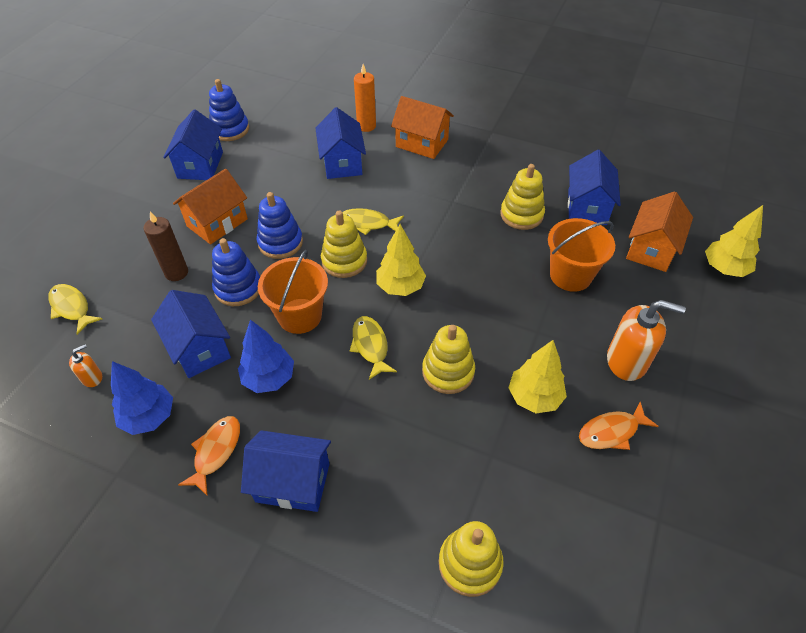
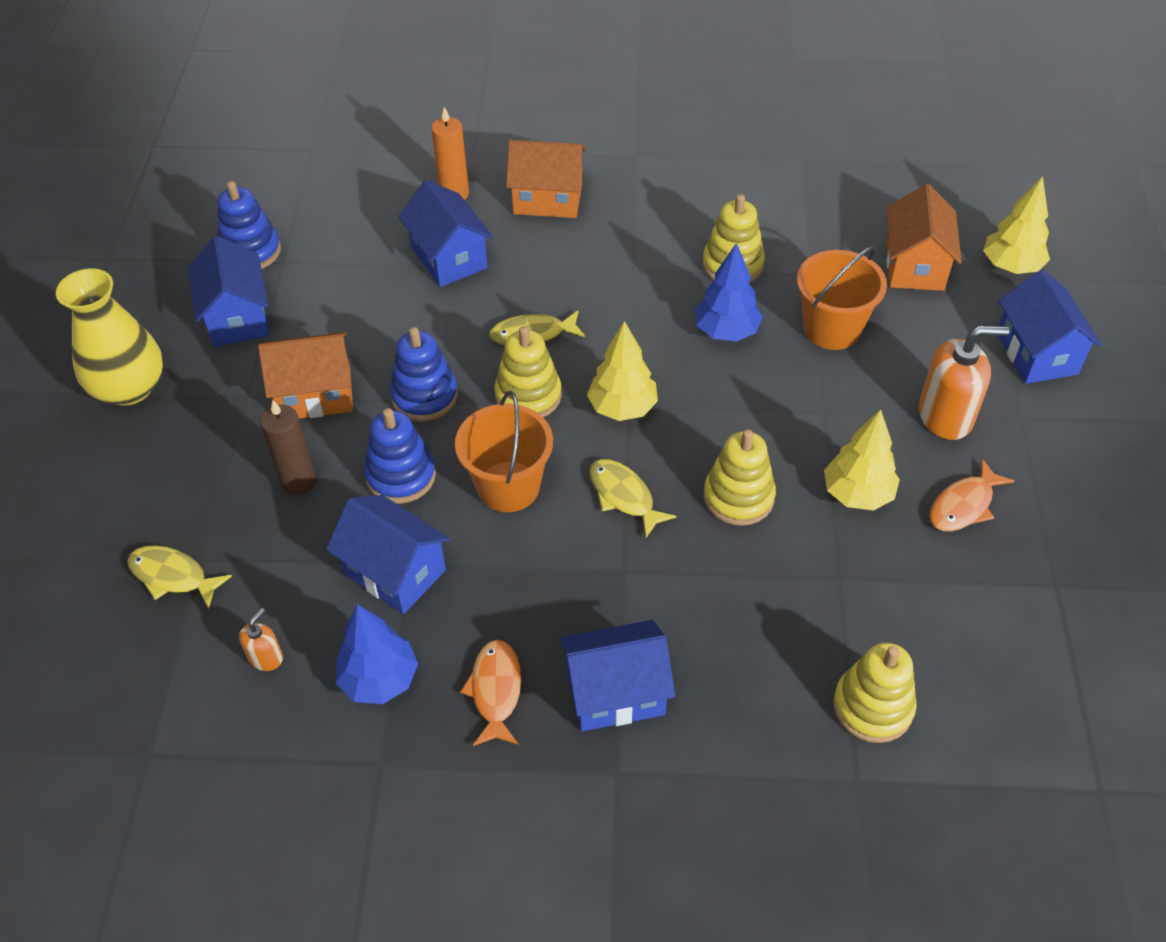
camera: 20 degrees left, 0 degrees up
orange house [173,169,248,244] -> orange house turned 60 degrees clockwise [258,332,353,419]
blue tree [238,320,294,393] -> blue tree moved to [695,243,763,342]
blue house [568,150,621,225] -> blue house moved to [998,270,1102,384]
none -> yellow vase [56,268,163,406]

